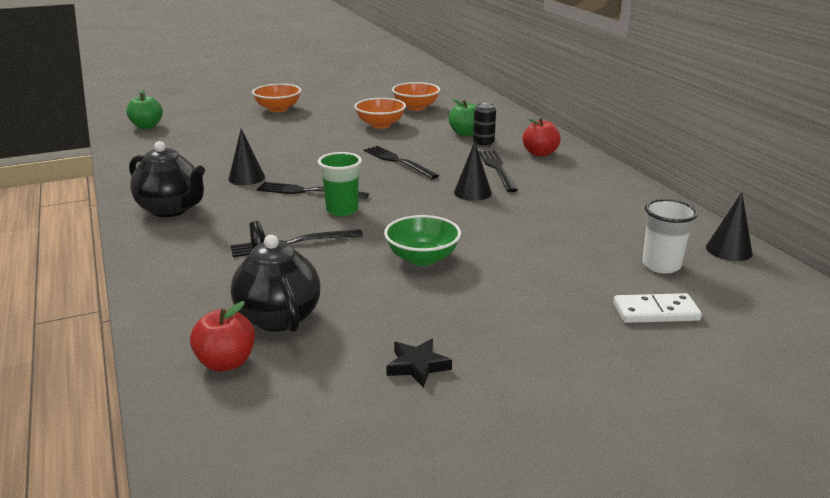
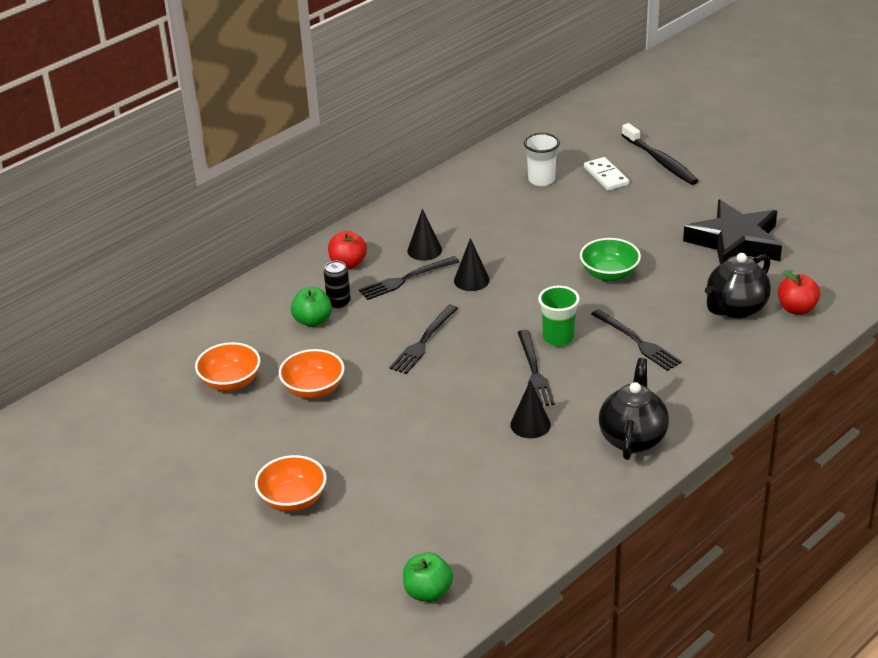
camera: 110 degrees left, 10 degrees up
black star [386,339,452,387] -> black star [683,199,782,264], size x2.44
black cone [706,192,753,261] -> black cone moved to [407,209,442,261]
none -> black toothbrush [622,123,699,185]

